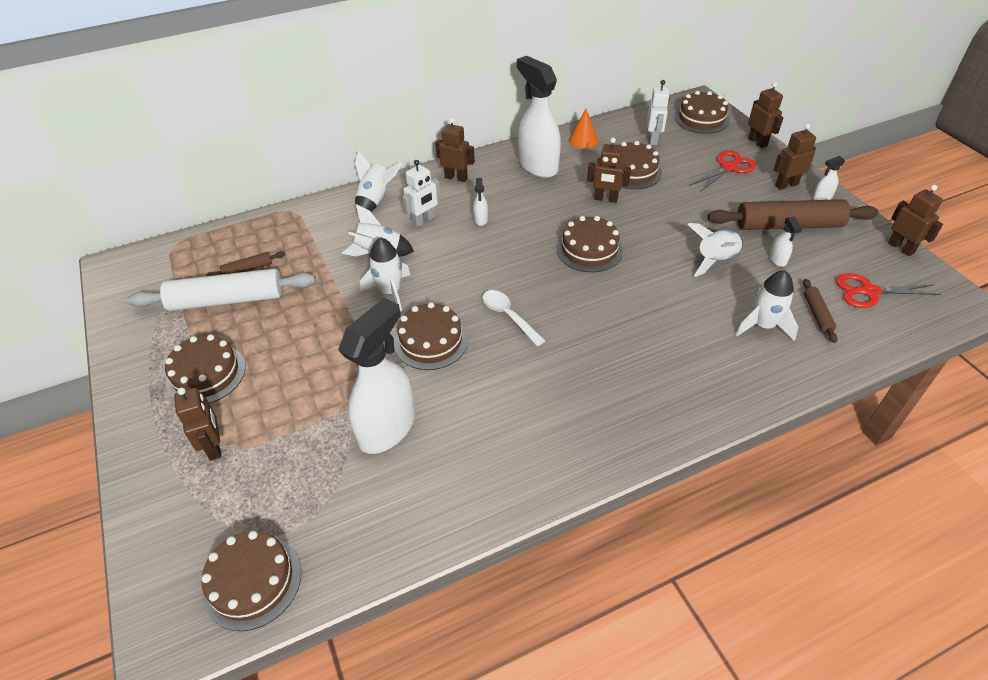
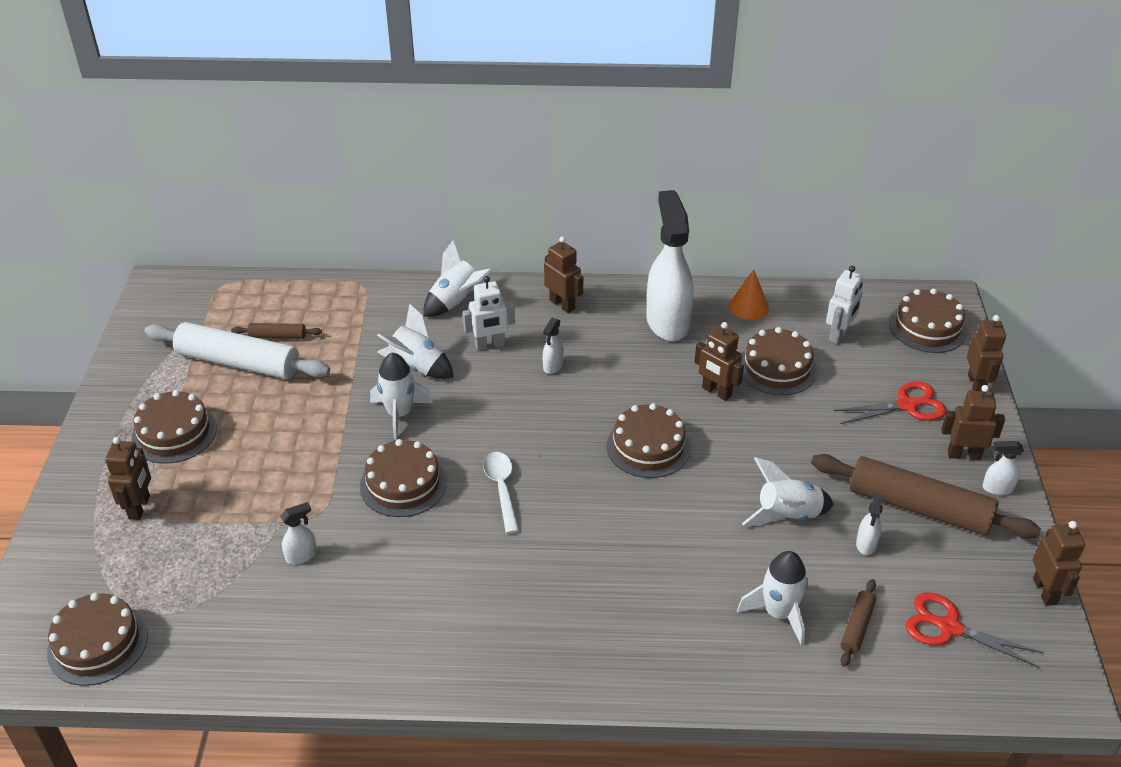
camera: 25 degrees right, 5 degrees down
white spray bottle [338,297,415,454] -> white spray bottle [280,502,317,564], size x0.41

